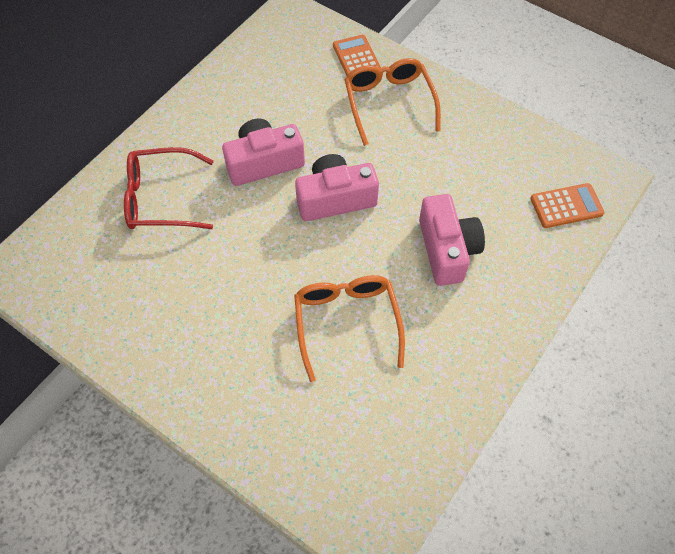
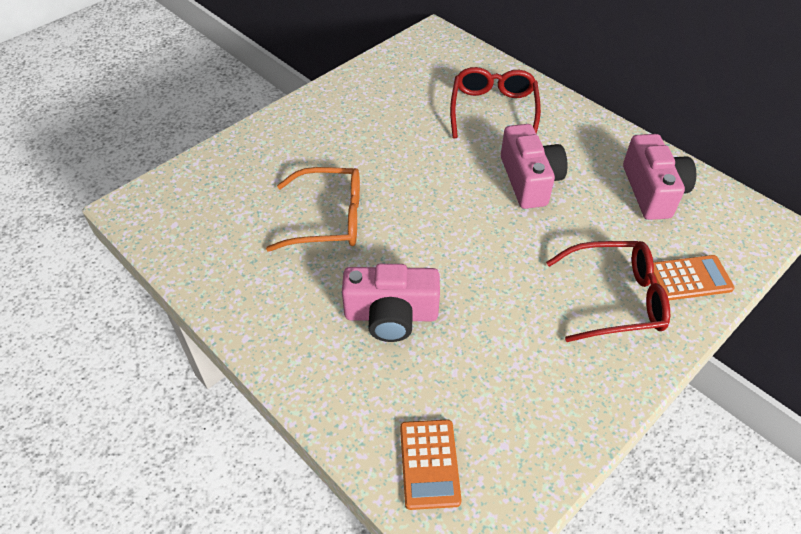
camera: 100 degrees right, 10 degrees down
pink camera [295,154,379,221] -> pink camera moved to [623,134,697,220]
orange glasses [344,58,441,146] -> red glasses [546,241,670,342]

